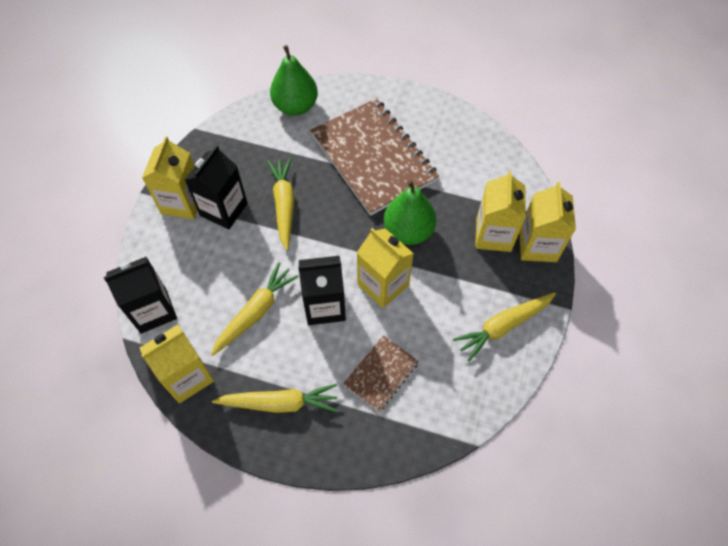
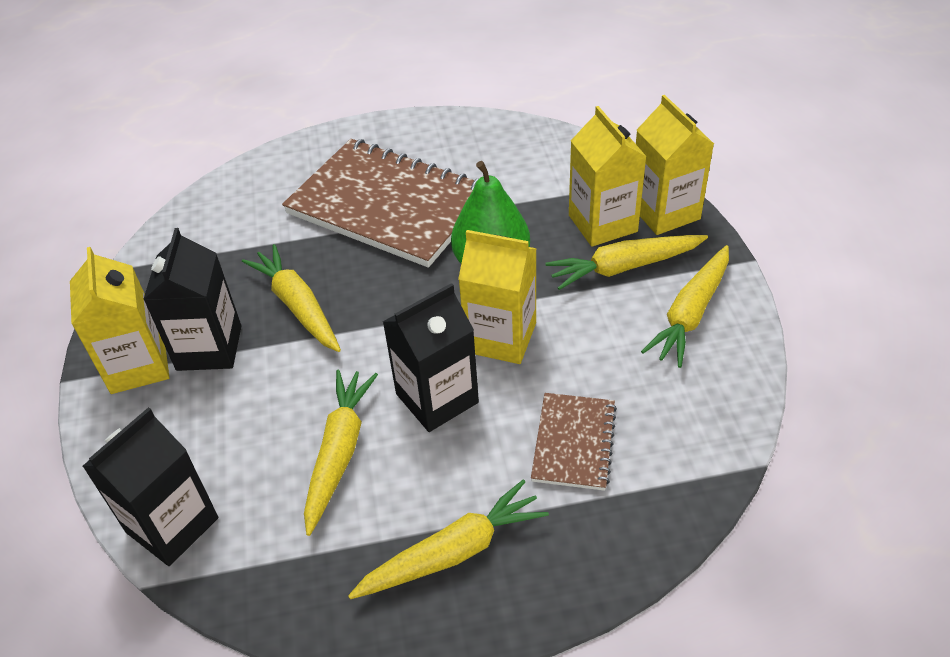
camera: 25 degrees left, 15 degrees down
yellow carton [140,325,214,403] -> none
green pear [270,45,318,116] -> none
none -> yellow carrot [545,235,708,290]

